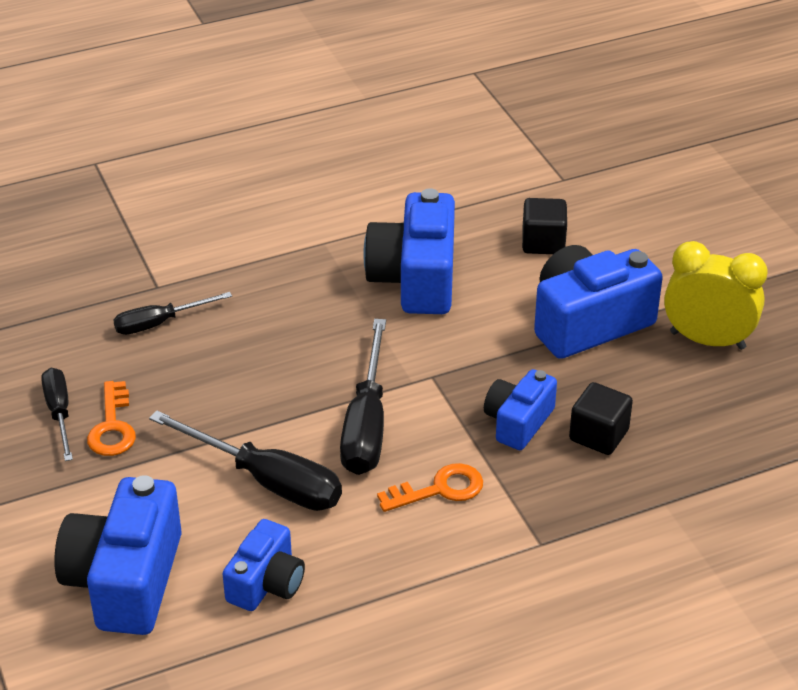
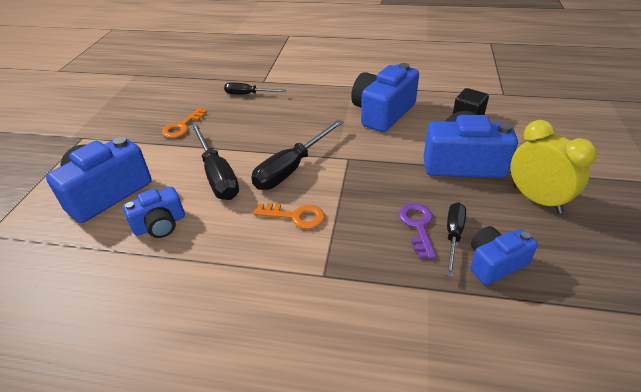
camera: 35 degrees right, 0 degrees up
black screwdriver [41,368,73,461] -> black screwdriver moved to [446,202,466,277]
blue camera [484,369,557,450] -> blue camera moved to [470,226,538,285]
black cube [569,382,633,455] -> purple key [399,203,436,259]

